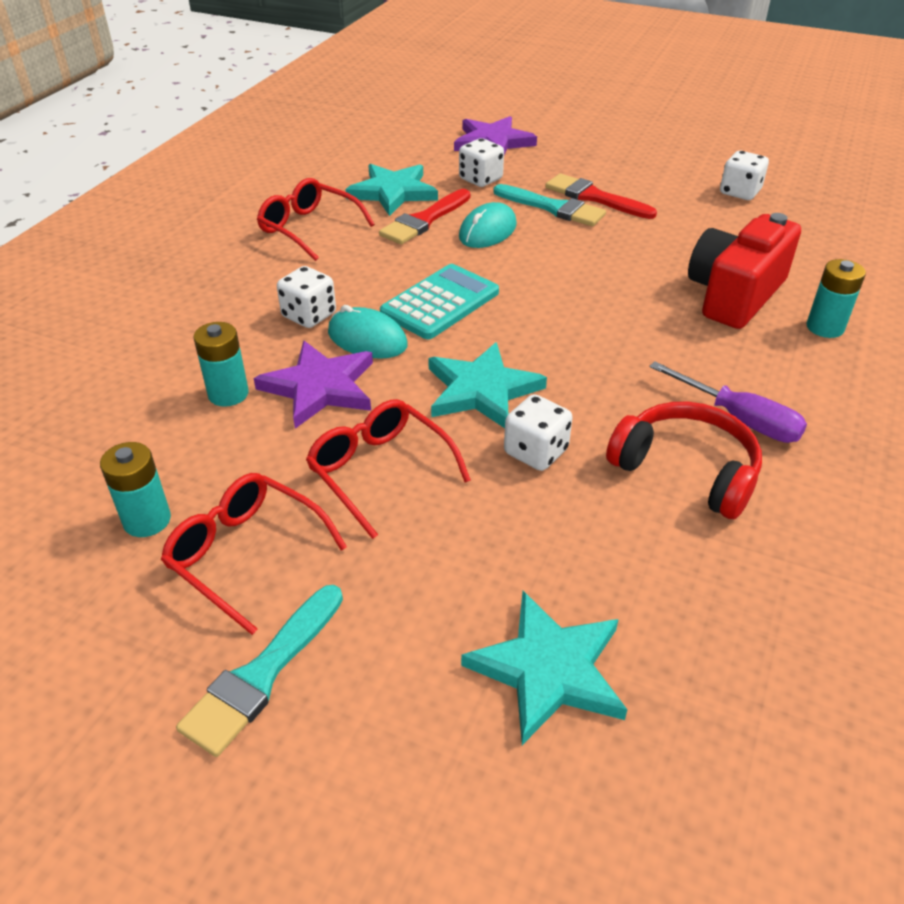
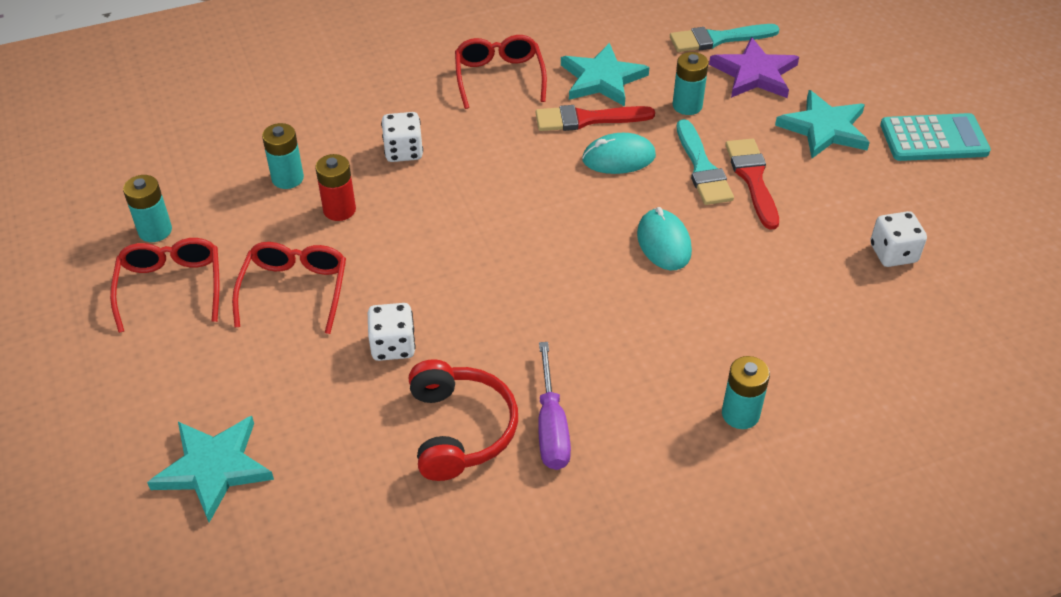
camera: 45 degrees right, 5 degrees up
turquoise brush [176,585,343,757] -> turquoise brush moved to [670,24,779,52]
purple star [254,341,373,429] -> red battery [315,154,356,221]
turquoise mouse [328,305,408,359] -> turquoise mouse moved to [637,207,692,270]
turquoise calculator [380,264,499,339] -> turquoise calculator moved to [880,113,991,161]
turquoise star [428,342,547,428] -> turquoise star moved to [775,90,870,158]
white dice [459,138,504,187] -> turquoise battery [673,52,709,115]
red camera [688,213,801,329] -> none

